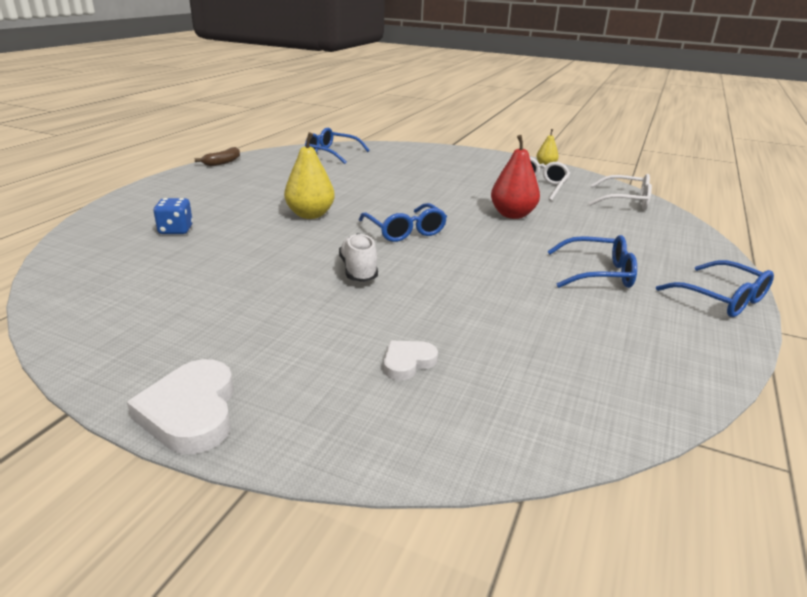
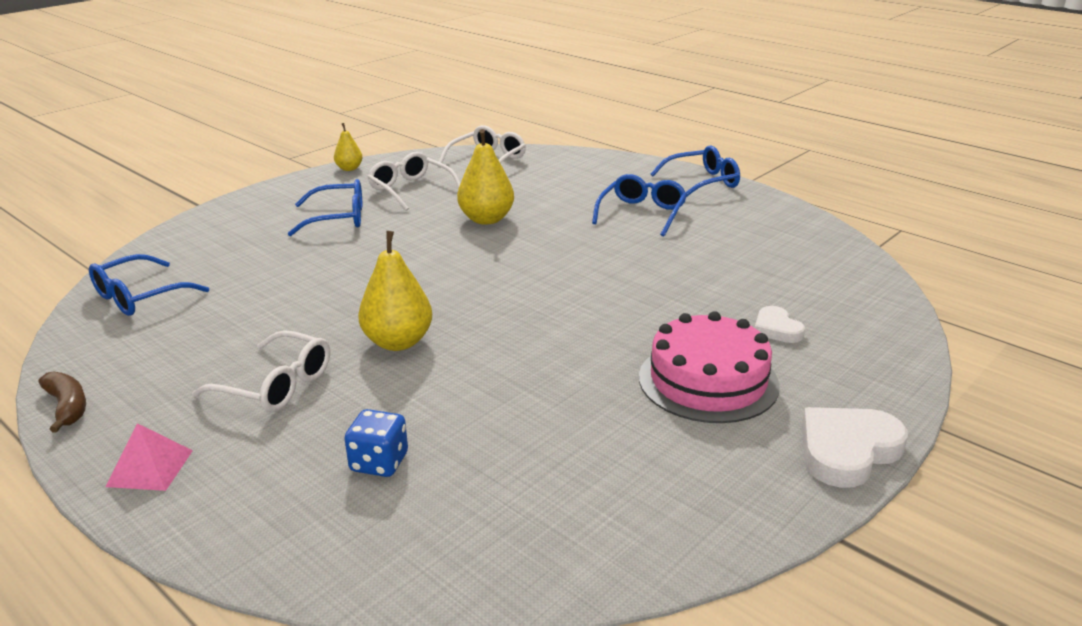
camera: 70 degrees left, 0 degrees up
white heart [127,359,234,454] -> white heart turned 135 degrees clockwise [802,407,908,488]
white shoe [339,233,378,282] -> none
blue glasses [359,203,447,242] -> blue glasses moved to [287,179,362,236]
red pear [491,135,540,219] -> yellow pear [457,129,514,225]
none -> pink pyramid [105,423,193,491]
none -> white glasses [192,330,330,412]
none -> pink cake [639,311,780,423]

